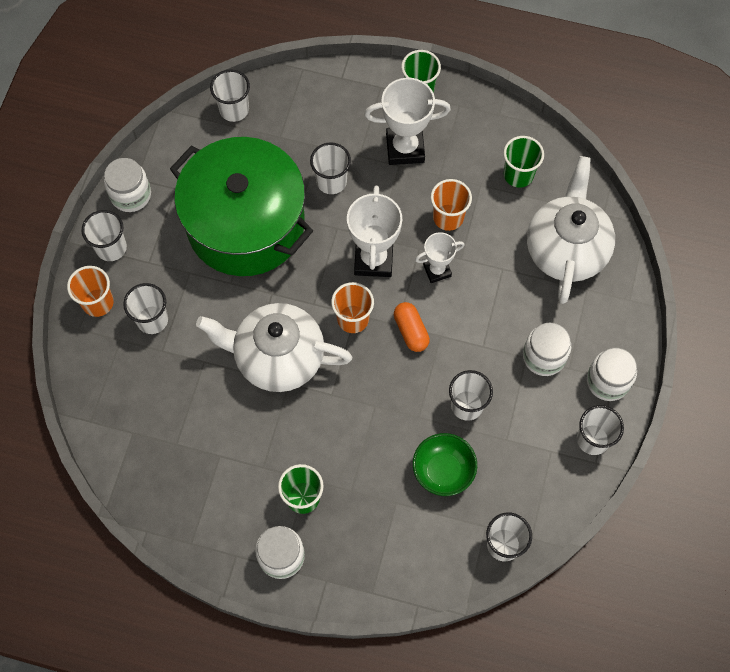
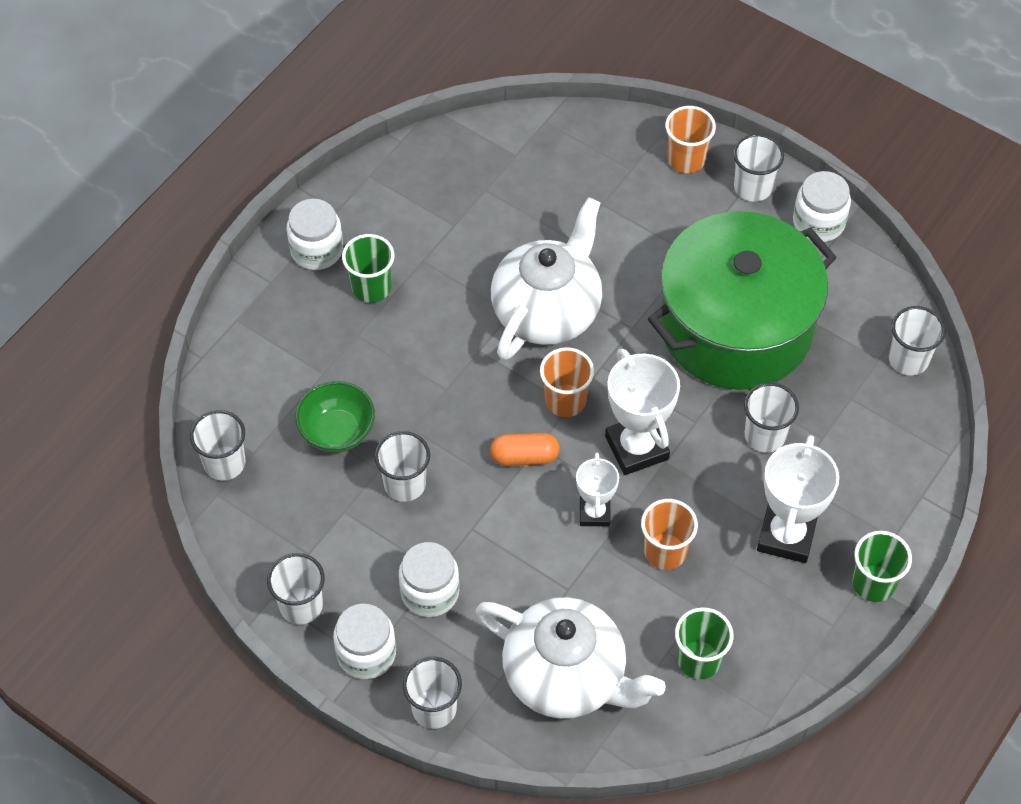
camera: 110 degrees right, 10 degrees down
white cup [123,283,168,334] -> white cup moved to [403,657,462,729]
white trophy [347,186,402,277] -> white trophy turned 45 degrees clockwise [605,348,680,475]

